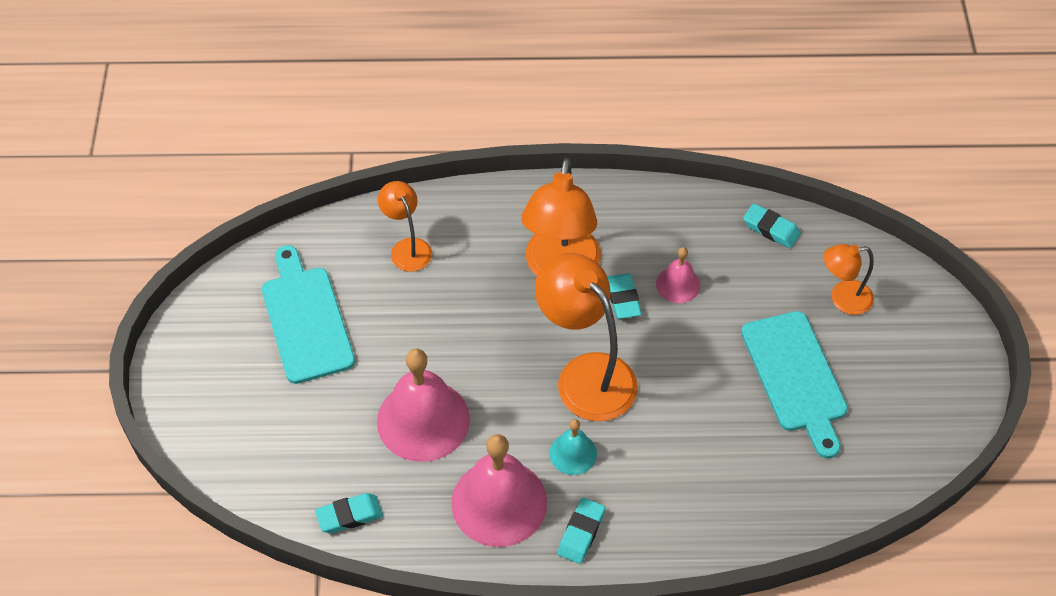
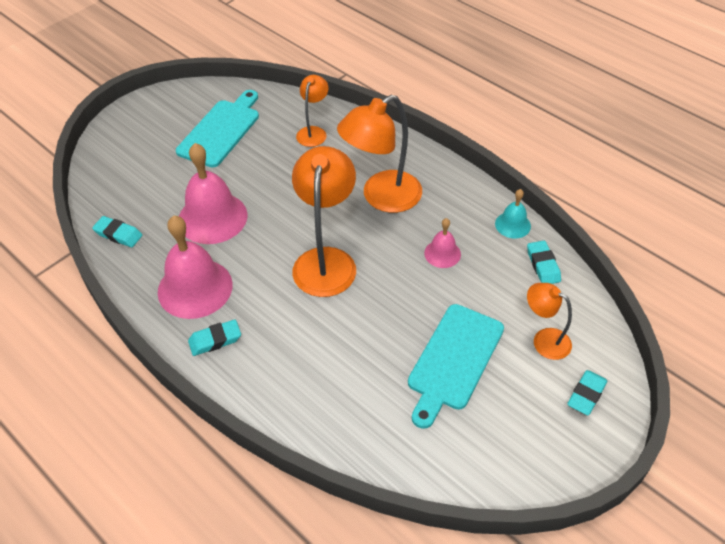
camera: 45 degrees right, 5 degrees down
turquoise bell [549,419,597,475] -> turquoise bell moved to [495,189,531,239]
turquoise eraser [608,274,642,319] -> turquoise eraser moved to [567,370,607,415]

